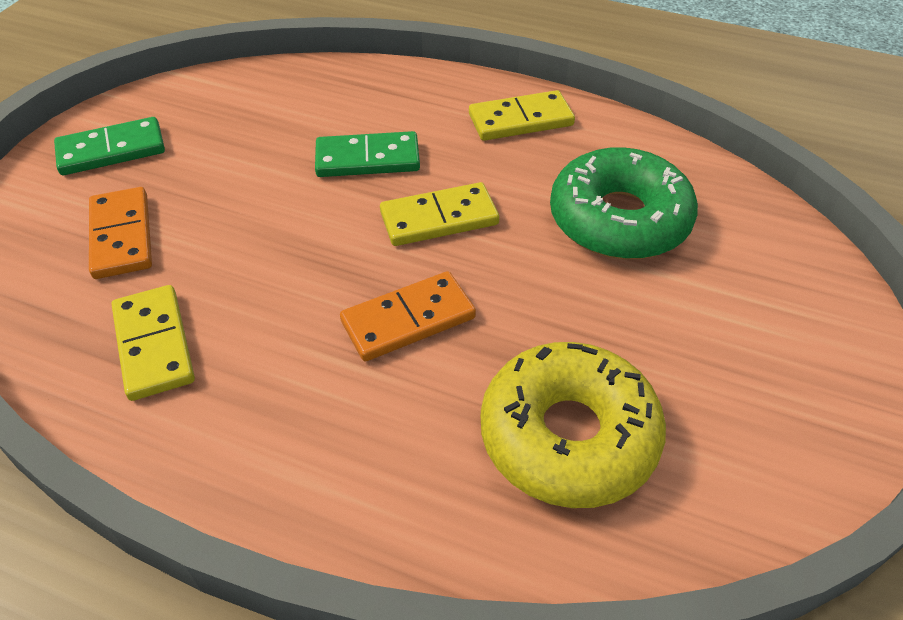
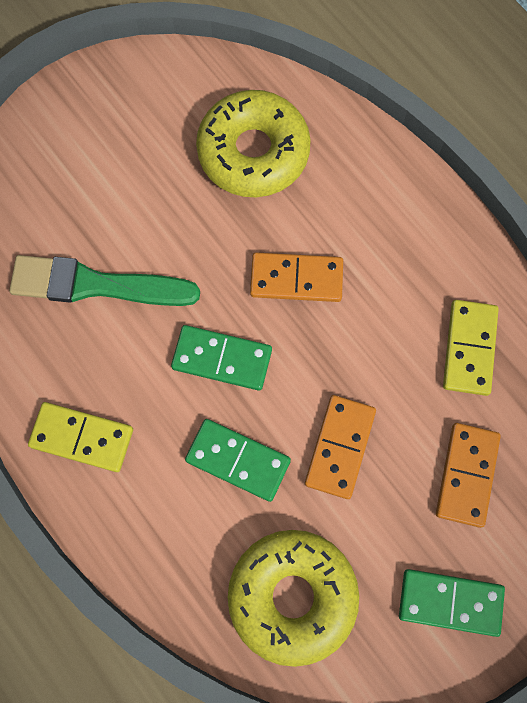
camera: 150 degrees left, 25 degrees up
yellow domino [380,182,499,246] -> green domino [171,325,272,391]
green donut [550,147,698,259] -> green brush [9,255,200,306]
none -> yellow donut [228,530,359,667]
none -> orange domino [305,395,376,499]

